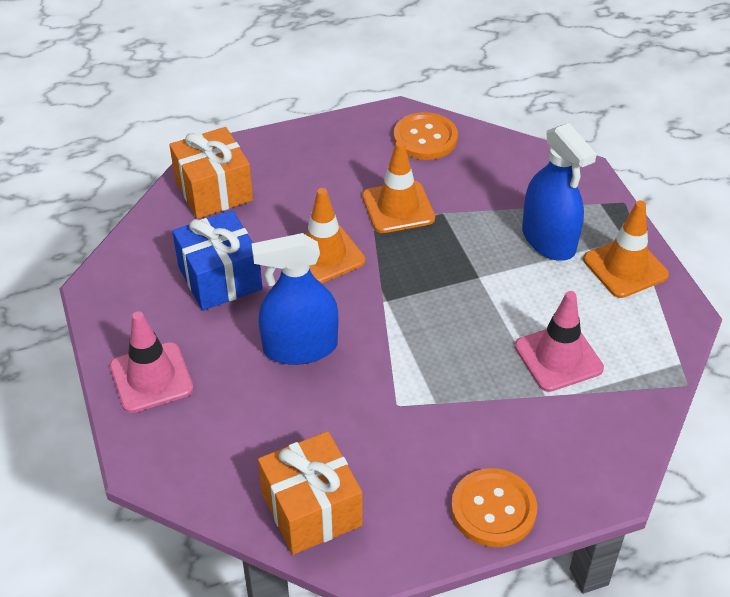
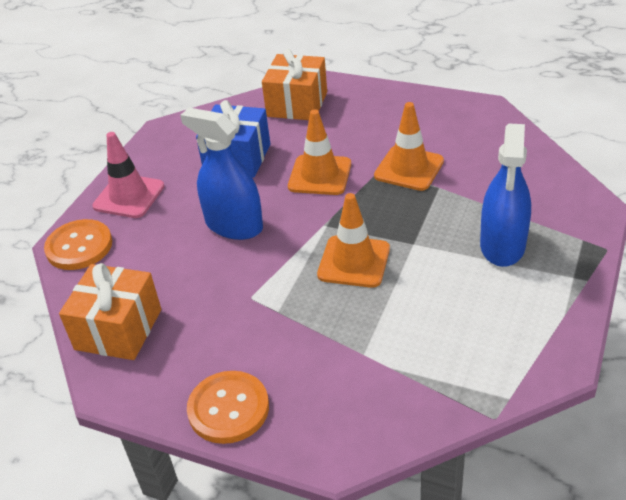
camera: 45 degrees right, 5 degrees down
orange button [393,112,458,160] -> orange button moved to [44,219,112,270]
pink traffic cone [515,291,604,392] -> none
orange traffic cone [583,201,669,298] -> orange traffic cone moved to [317,193,390,288]

